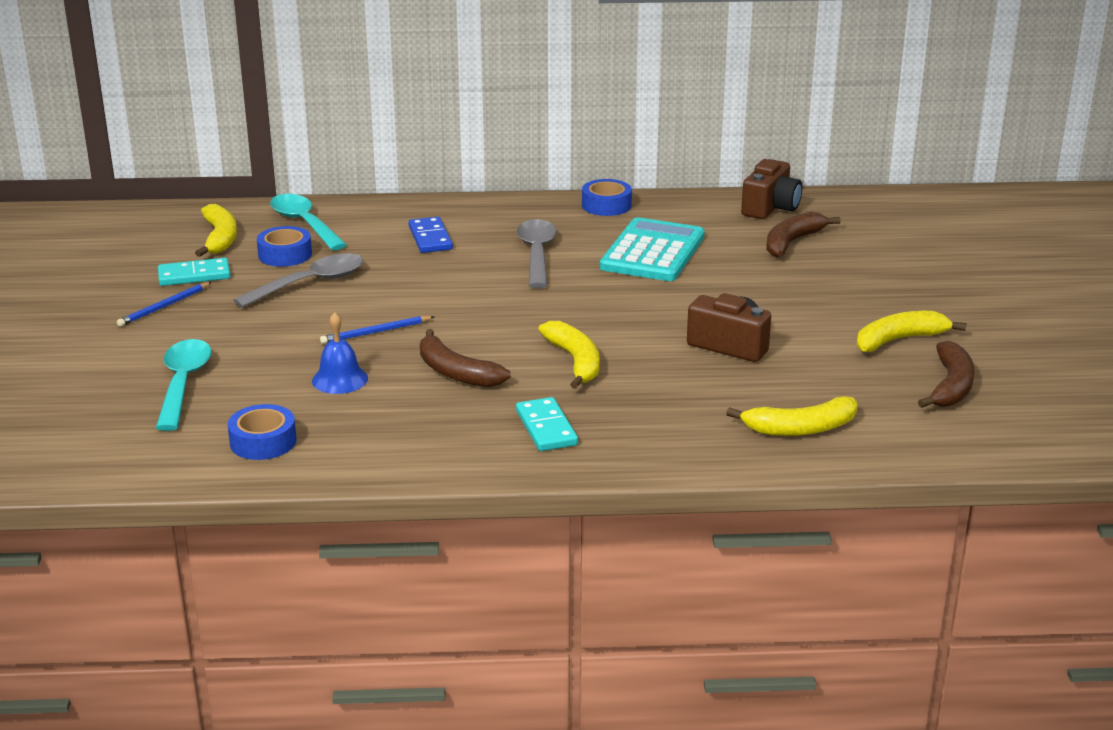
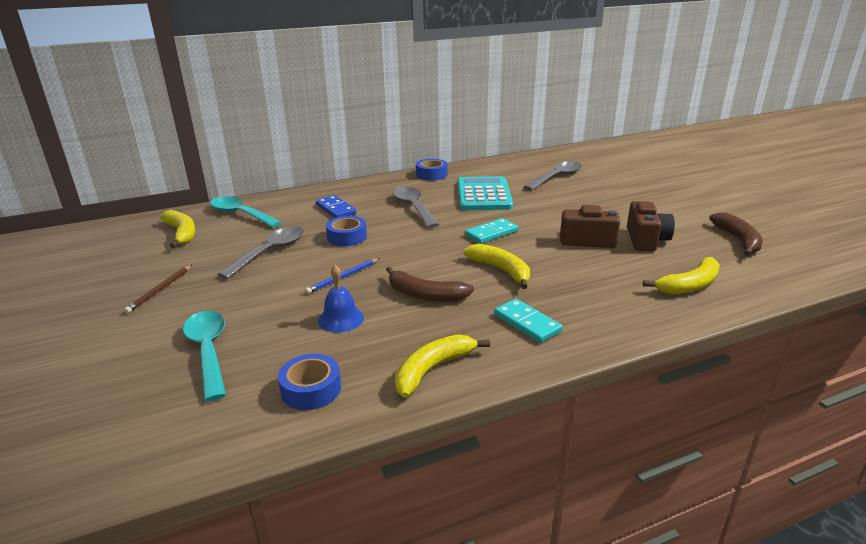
camera: 20 degrees left, 0 degrees up
blue pencil [117,282,212,327] -> brown pencil [124,265,192,313]
turquoise domino [158,258,230,286] -> turquoise domino moved to [465,218,518,244]
blue tape [257,226,312,267] -> blue tape moved to [326,216,367,246]
brown camera [741,159,802,219] -> brown camera moved to [627,201,675,251]
brown banana [766,212,841,257] -> grey spoon [523,161,582,190]
yellow banana [857,311,966,352] -> yellow banana moved to [395,334,490,398]

